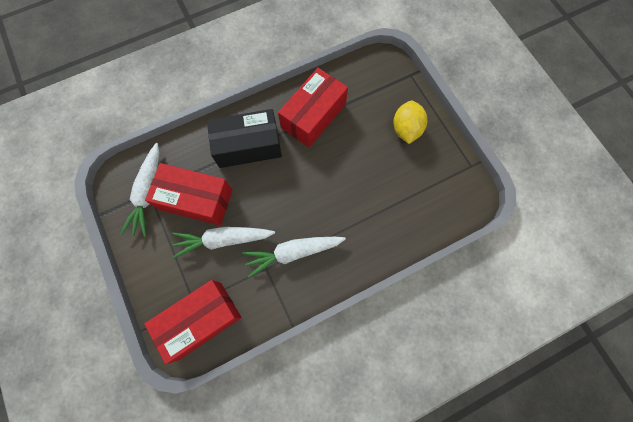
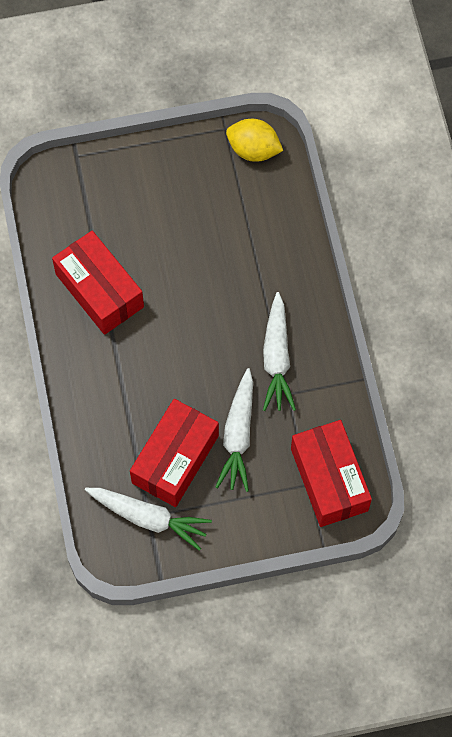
camera: 75 degrees left, 5 degrees down
black box [207,109,282,168] -> none
yellow lemon [393,101,427,144] -> yellow lemon moved to [226,119,283,162]

